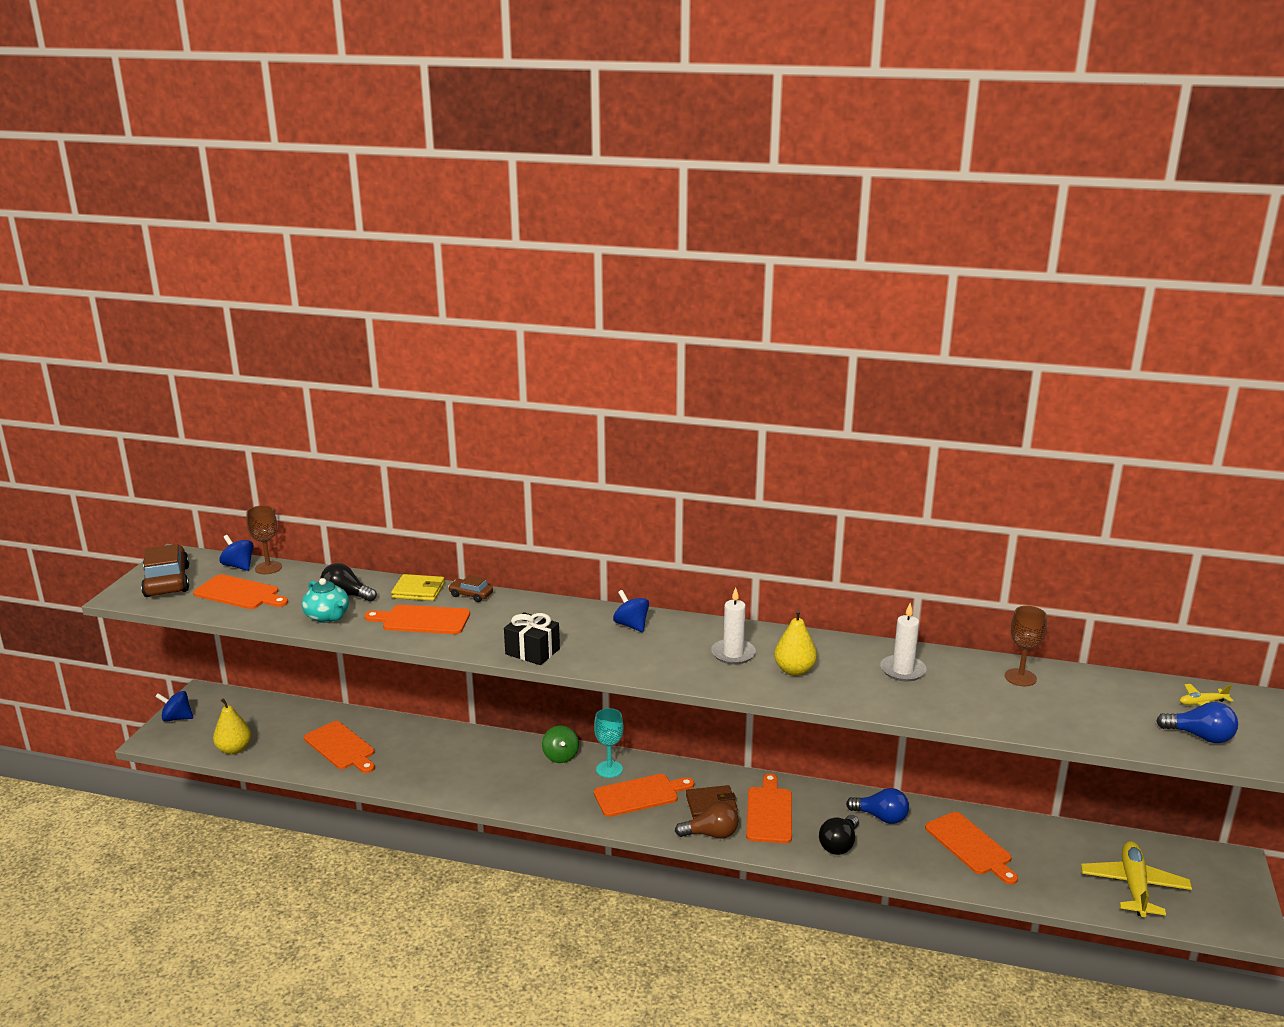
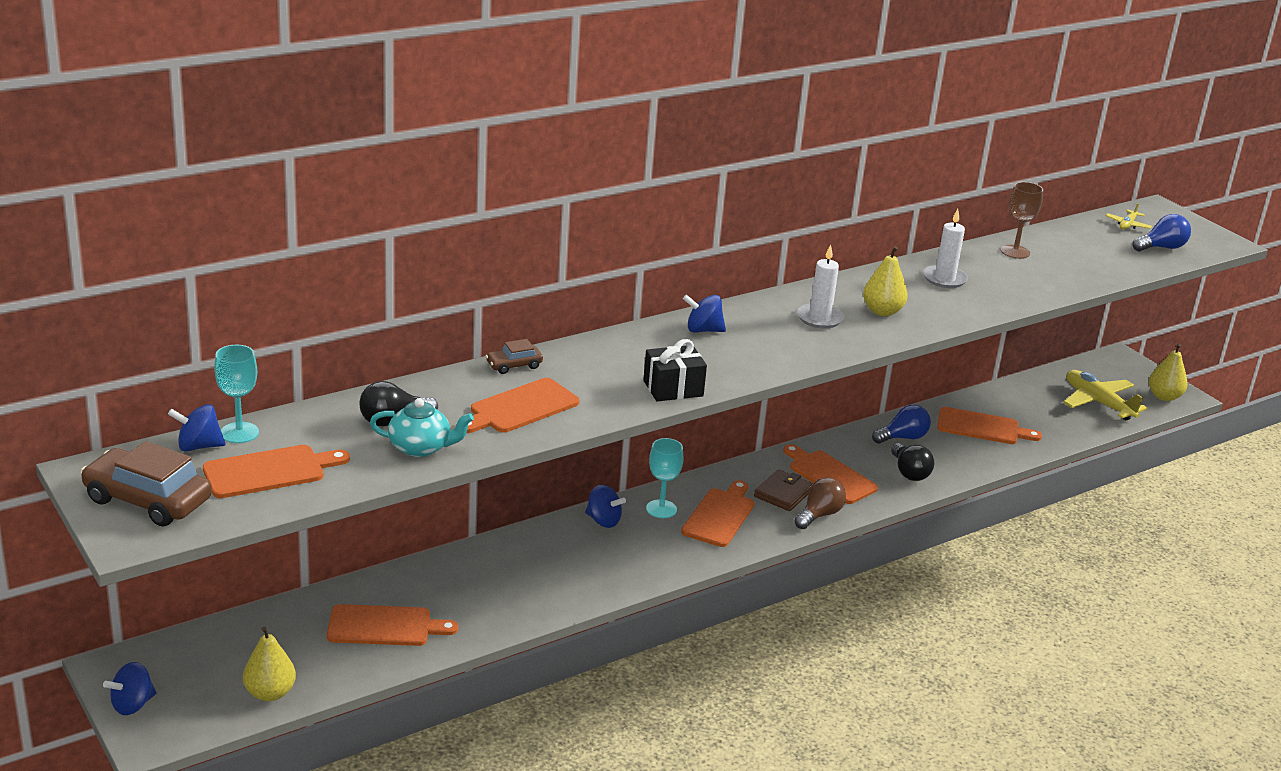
camera: 50 degrees left, 5 degrees up
brown goblet [246,505,282,574] -> turquoise goblet [214,345,259,443]
yellow wallet [391,574,445,601] -> none
green spinning top [542,726,579,763] -> blue spinning top [585,485,626,528]
none -> yellow pear [1149,343,1187,401]

